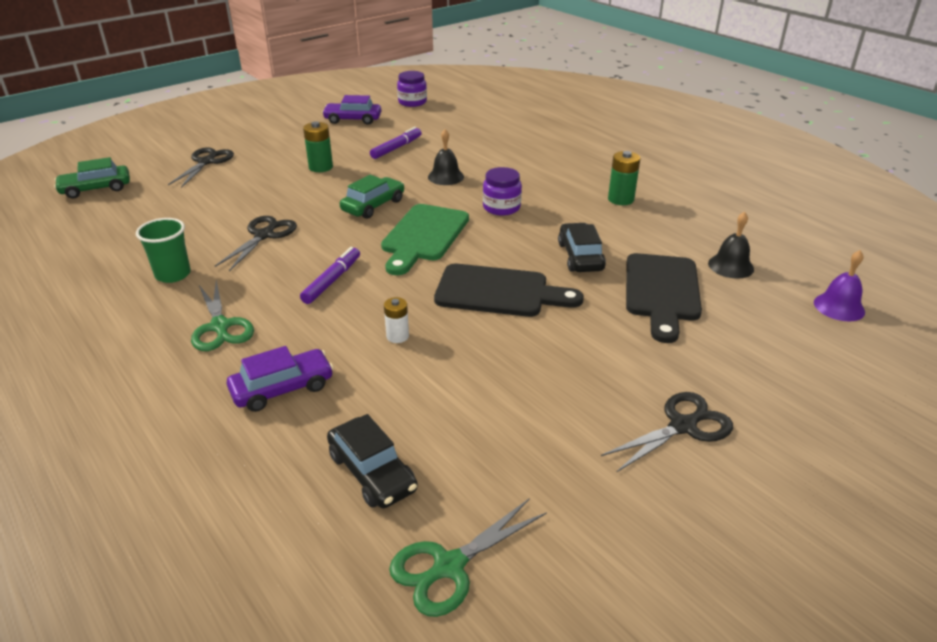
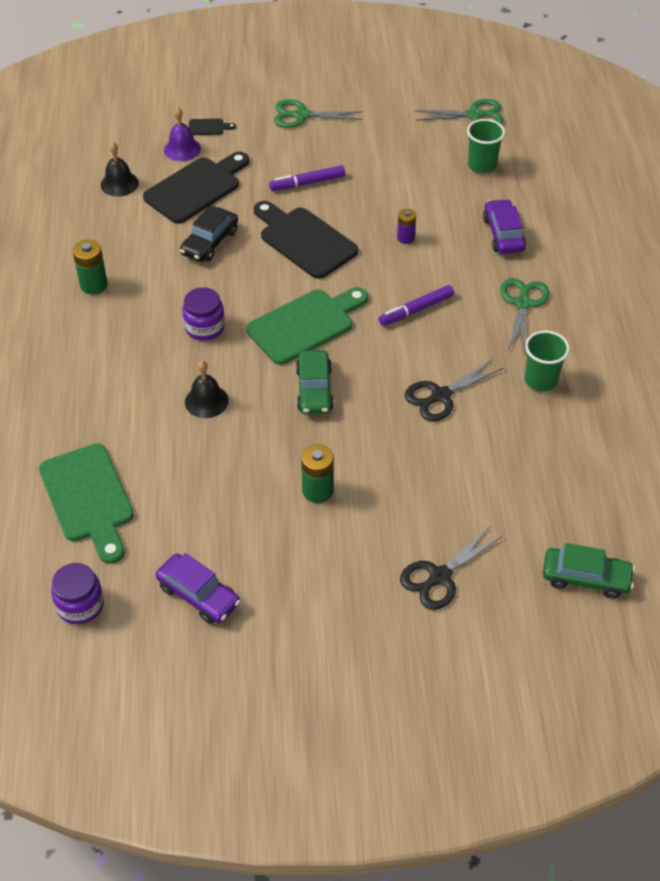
camera: 145 degrees left, 15 degrees up
purple car [227,346,334,412] -> purple car turned 75 degrees clockwise [483,199,526,254]
black car [327,414,418,508] -> green cup [467,119,505,174]
green car [340,175,404,219] -> green car turned 75 degrees counterclockwise [296,350,334,415]
purple marker [370,127,422,159] -> purple marker moved to [269,165,345,191]
white battery [384,297,409,343] -> purple battery [397,209,416,244]
black scissors [601,392,733,473] -> green scissors [274,99,362,128]
purple bell [814,250,865,321] -> purple bell moved to [164,107,201,161]
none -> green cutting board [39,443,134,564]
none -> black cutting board [189,119,236,135]

